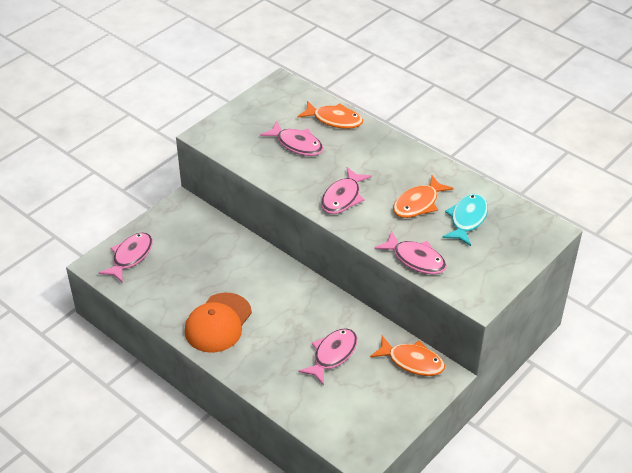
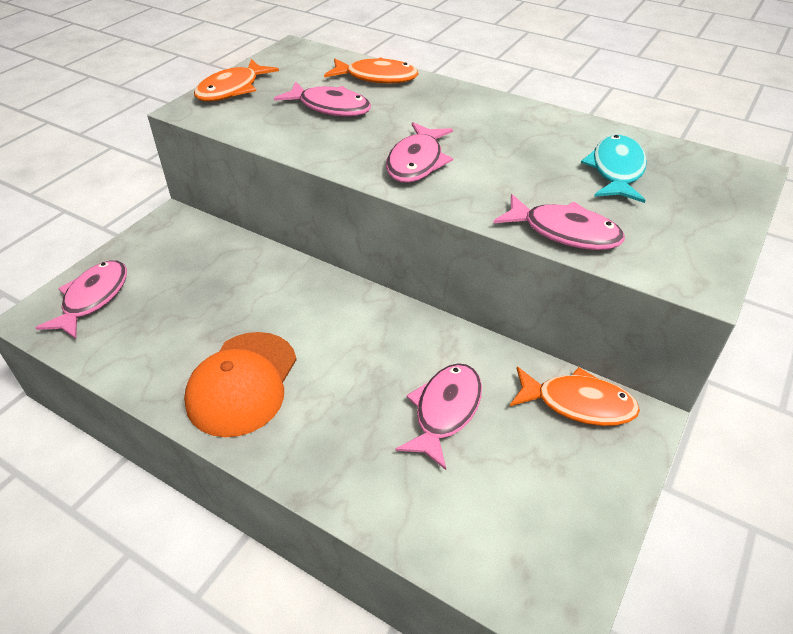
camera: 10 degrees left, 0 degrees up
orange fish [393,175,454,218] -> orange fish moved to [194,59,279,101]

